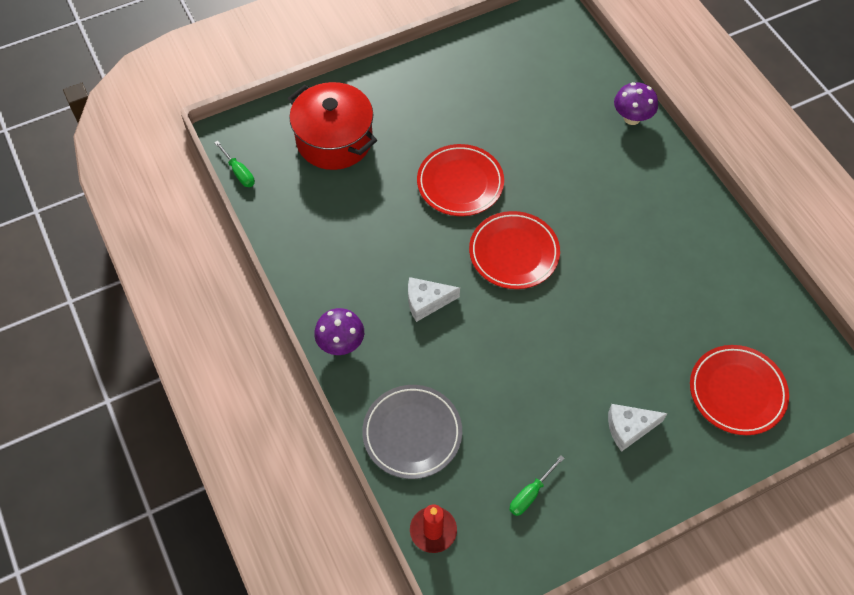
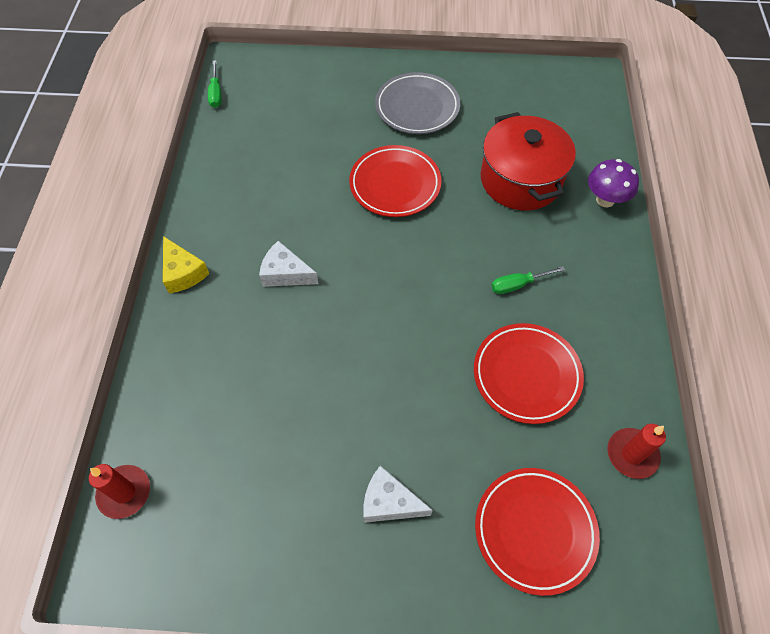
camera: 30 degrees right, 0 degrees up
red pot [288,82,377,170] -> red pot moved to [480,112,576,210]
purple mushroom [314,308,364,355] -> yellow cheese [163,236,209,294]
grey plate [362,385,462,479] -> grey plate moved to [375,72,460,134]
red plate [469,211,560,289] -> red plate moved to [474,323,584,424]
green screwdriver [509,455,564,516] -> green screwdriver moved to [492,266,565,294]
none -> red candle [607,424,666,479]

